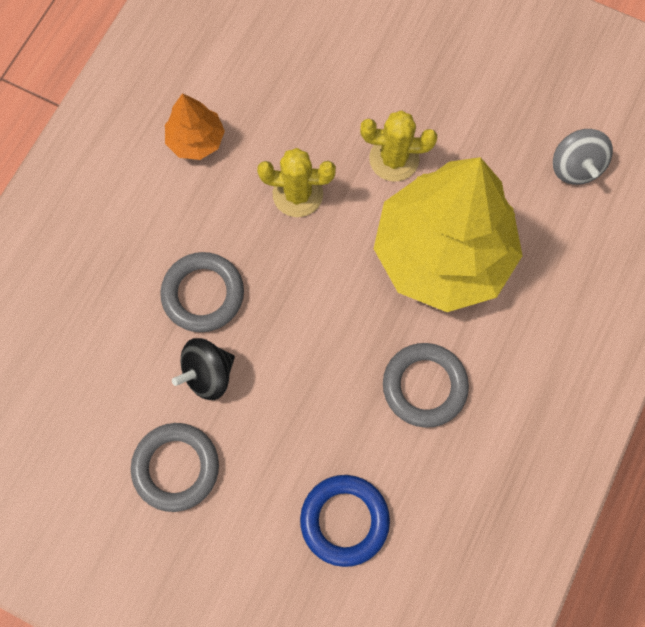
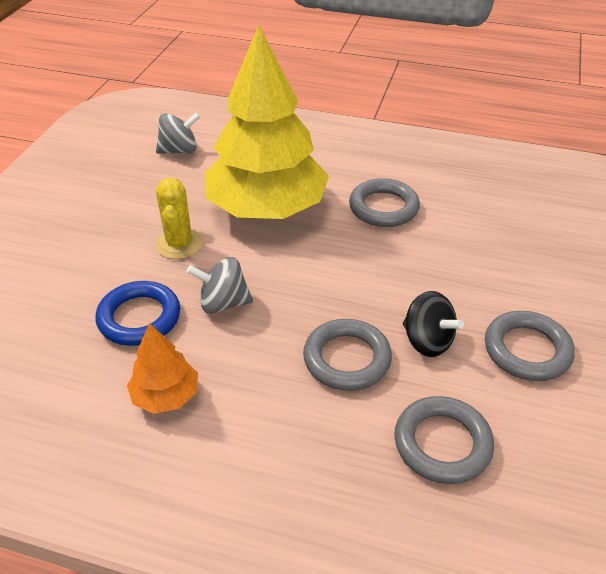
camera: 100 degrees left, 30 degrees down
yellow cactus [257,148,336,217] -> grey spinning top [187,257,253,314]
blue ring [300,475,390,567] -> blue ring moved to [96,281,180,346]
none -> grey ring [394,396,494,484]

